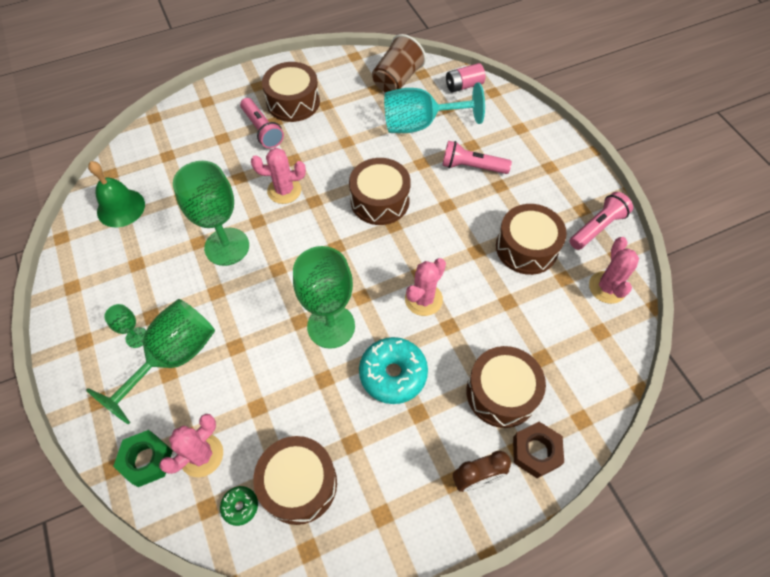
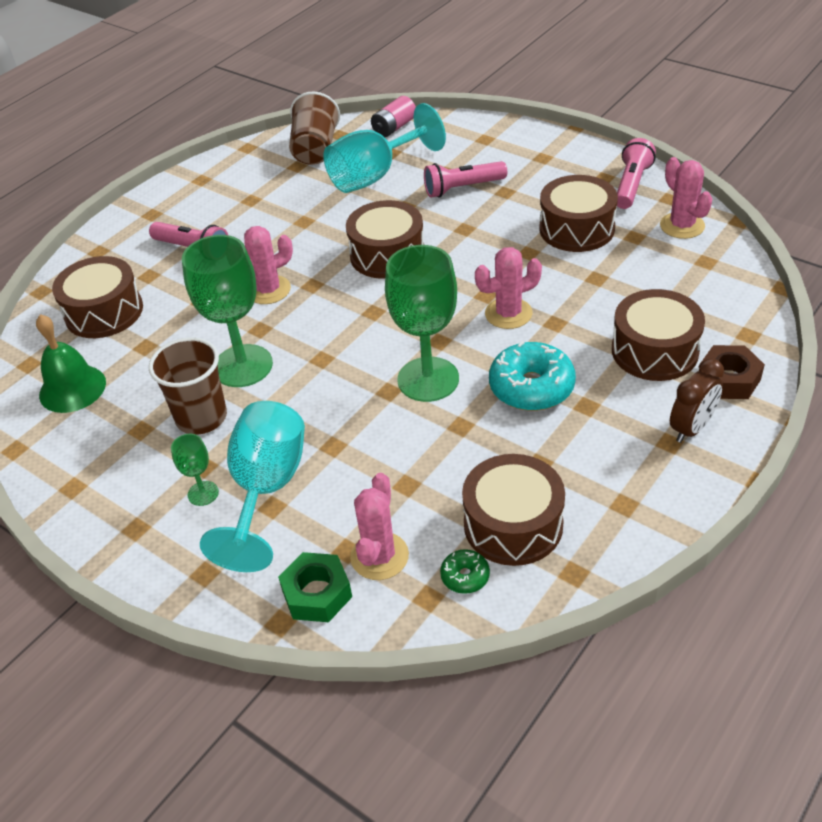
camera: 25 degrees left, 15 degrees down
green goblet [86,299,215,424] -> turquoise goblet [200,401,305,572]
brown drum [262,62,320,122] -> brown drum moved to [52,256,143,338]
pink cactus [405,258,446,316] -> pink cactus turned 60 degrees clockwise [475,247,542,329]
none -> brown cup [149,338,227,435]

